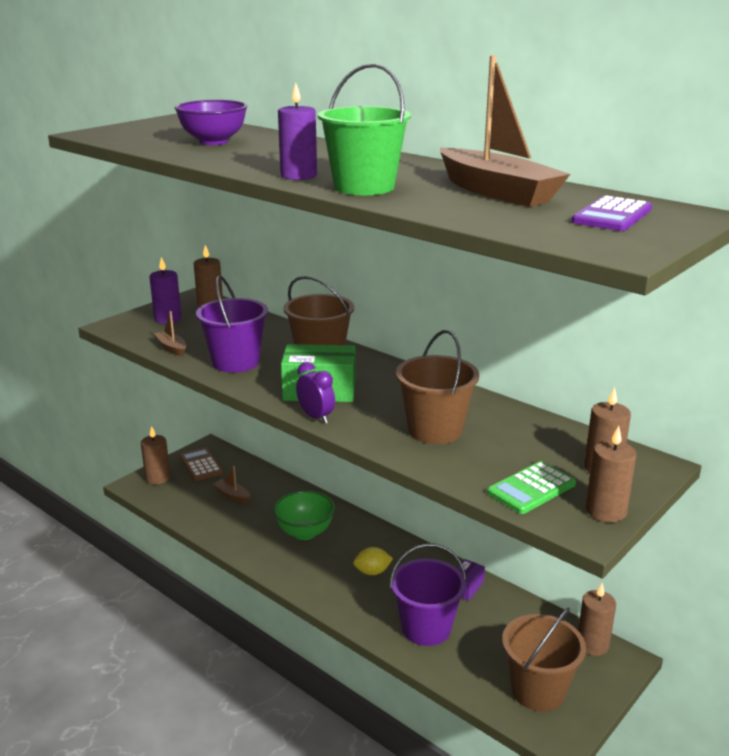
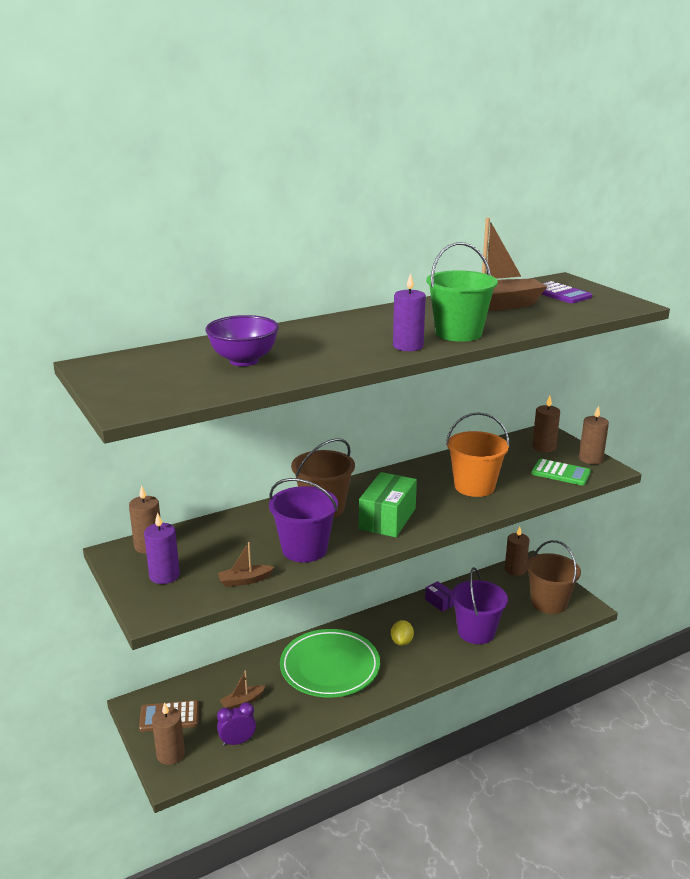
camera: 70 degrees left, 0 degrees up
green bowl [273,491,335,540] -> green plate [280,629,380,697]
purple clock [296,362,335,424] -> purple clock moved to [217,702,256,746]
brown bucket [396,330,480,444] -> orange bucket [446,412,510,497]
green calculator [487,461,576,514] -> green calculator turned 45 degrees counterclockwise [532,459,591,485]

